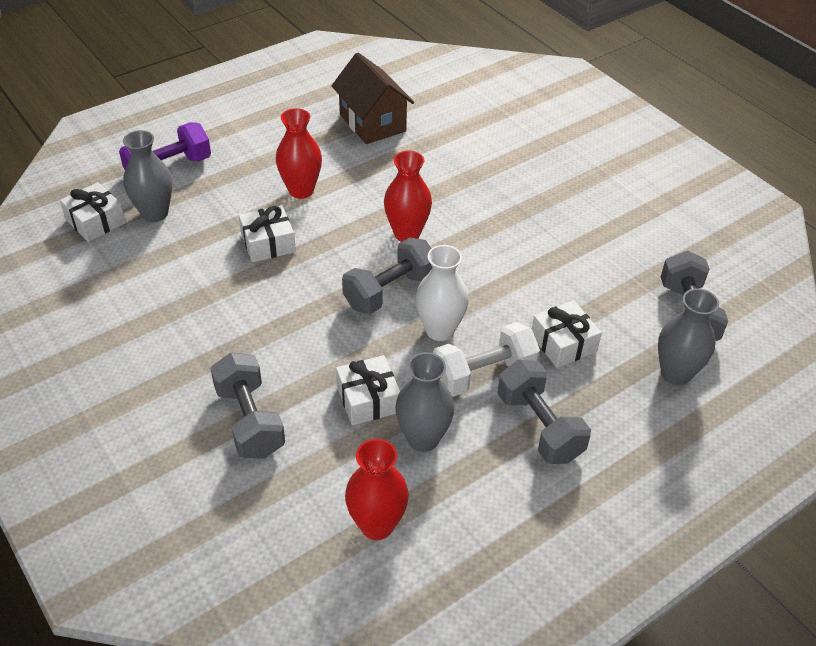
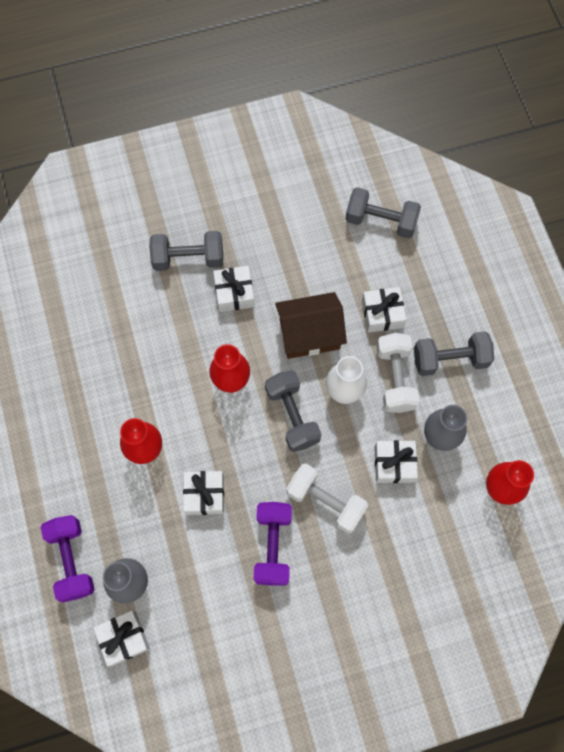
camera: 70 degrees left, 25 degrees up
grey dumbbell [210,352,285,459] -> grey dumbbell moved to [149,231,223,271]
brown house [331,53,414,144] -> brown house moved to [275,292,347,359]
grey vase [658,288,719,386] -> none
none -> white gift [213,266,255,312]
none -> purple dumbbell [254,502,292,586]
none -> white dumbbell [286,464,368,534]

